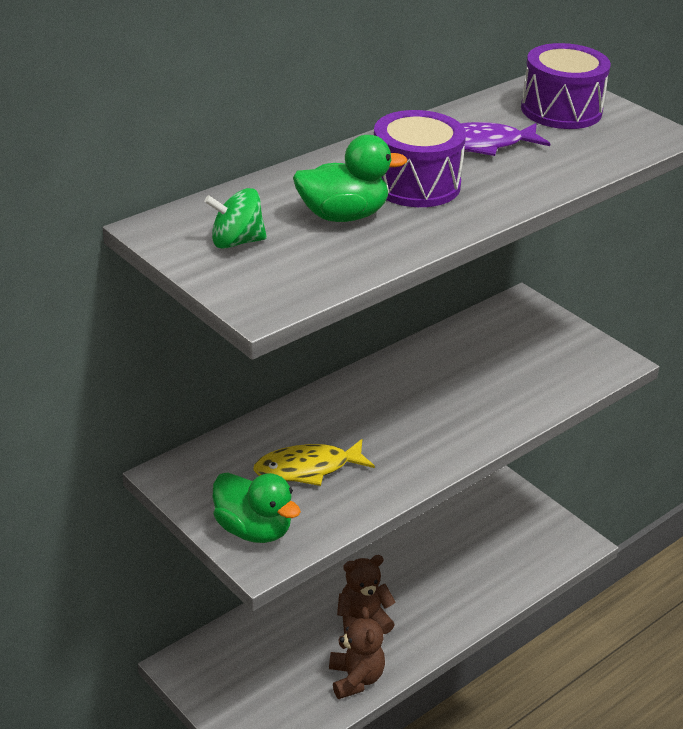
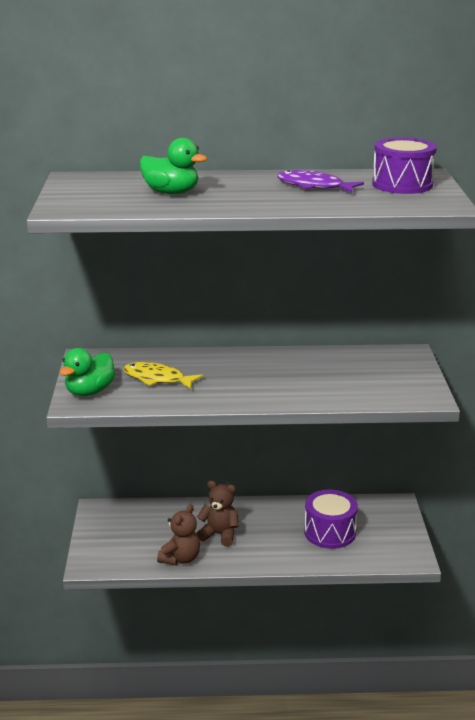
camera: 40 degrees right, 10 degrees down
green spinning top [204,188,267,249] -> none
green duck [213,472,301,543] -> green duck turned 45 degrees clockwise [59,348,115,396]
purple drum [374,110,466,207] -> purple drum moved to [304,490,358,549]

